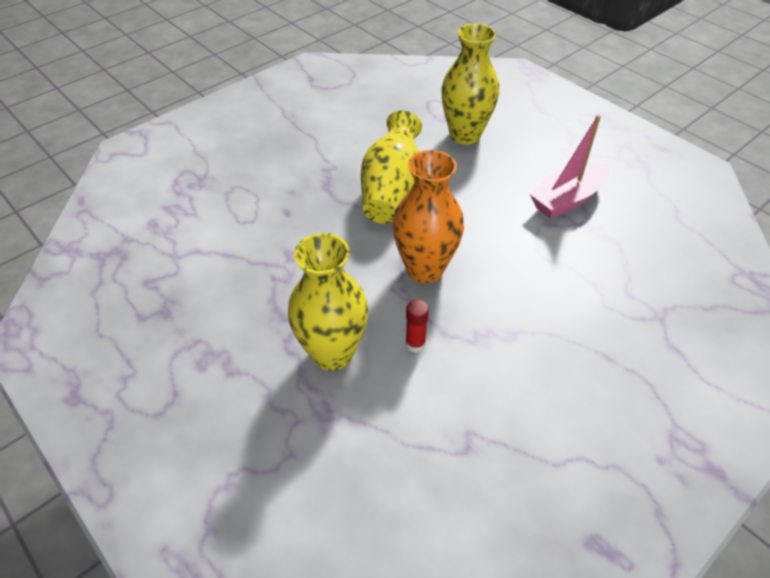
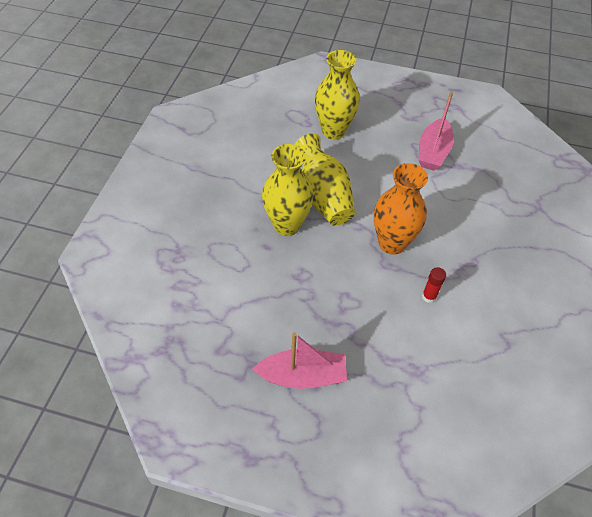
camera: 35 degrees left, 5 degrees up
yellow vase [288,233,368,371] -> yellow vase moved to [262,144,314,236]
none -> pink boat [253,332,347,389]

